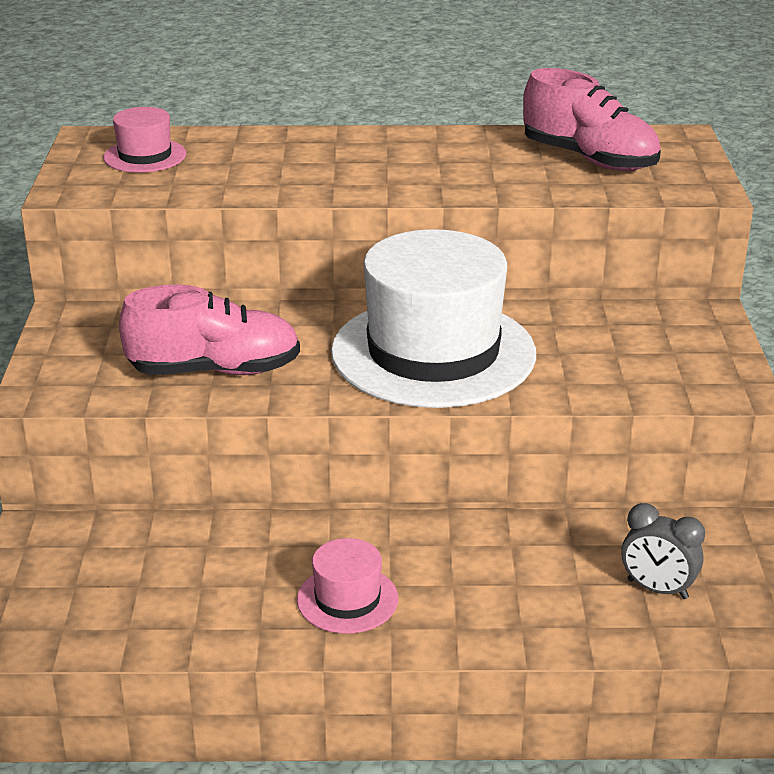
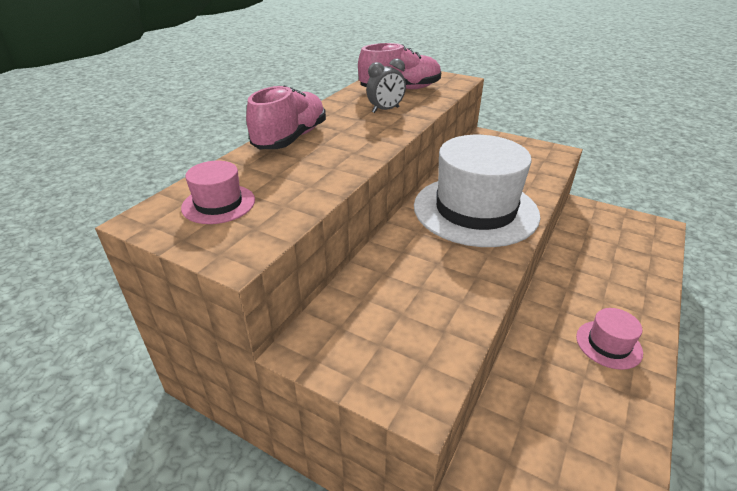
camera: 60 degrees left, 5 degrees up
pink shoe [119,285,300,375] -> pink shoe moved to [246,85,326,149]
grey clock [622,503,705,599] -> grey clock moved to [366,58,406,113]

